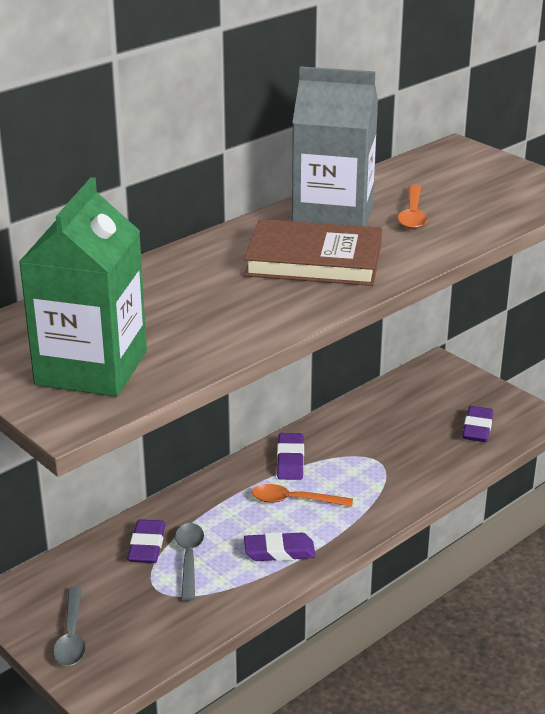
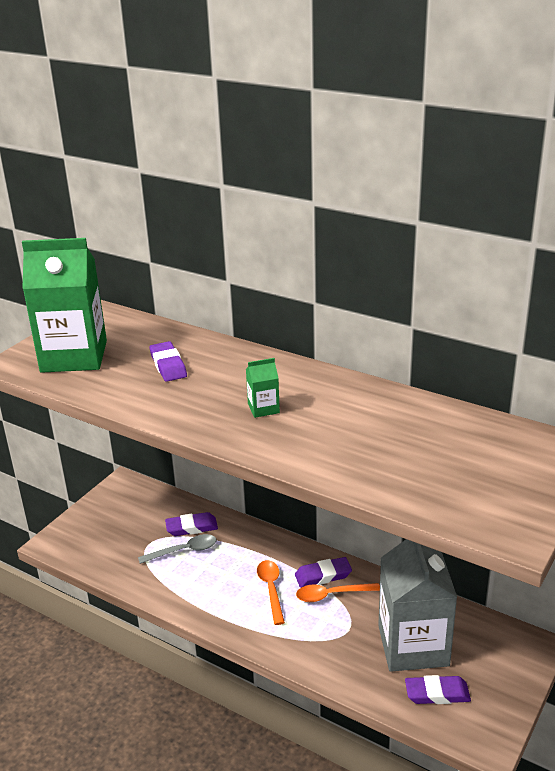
camera: 75 degrees right, 0 degrees up
grey spoon [53,586,86,666] -> none
brown book [244,219,382,286] -> green carton [246,358,280,418]
purple eraser [244,532,316,561] -> purple eraser moved to [149,341,187,382]
grey carton [292,66,378,226] -> grey carton moved to [378,539,457,672]
orange spoon [398,185,428,229] -> orange spoon moved to [296,583,380,602]

